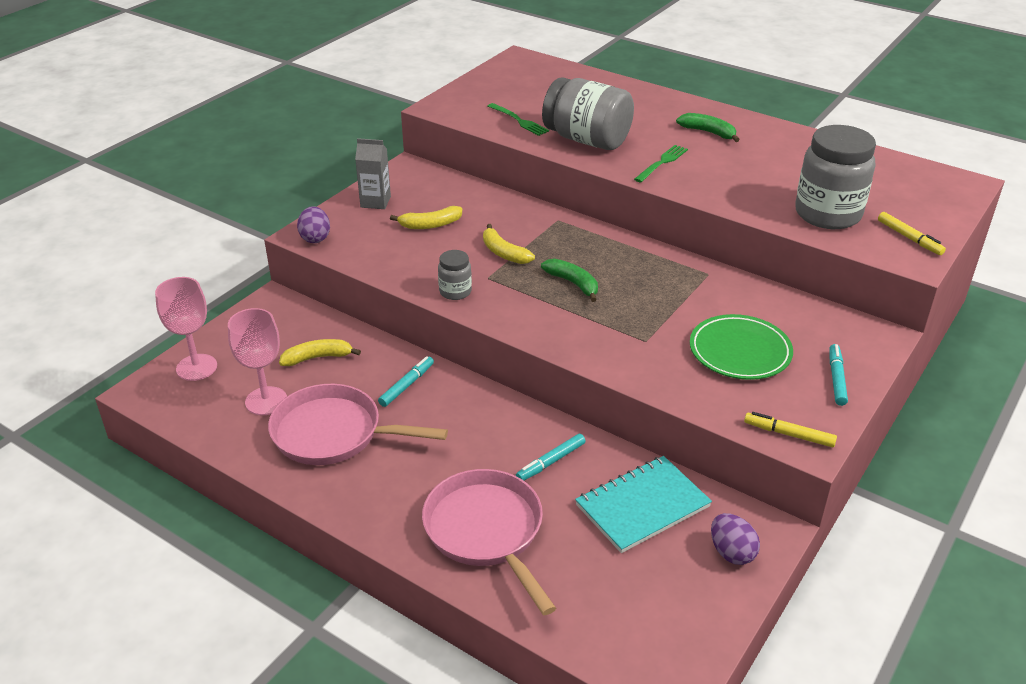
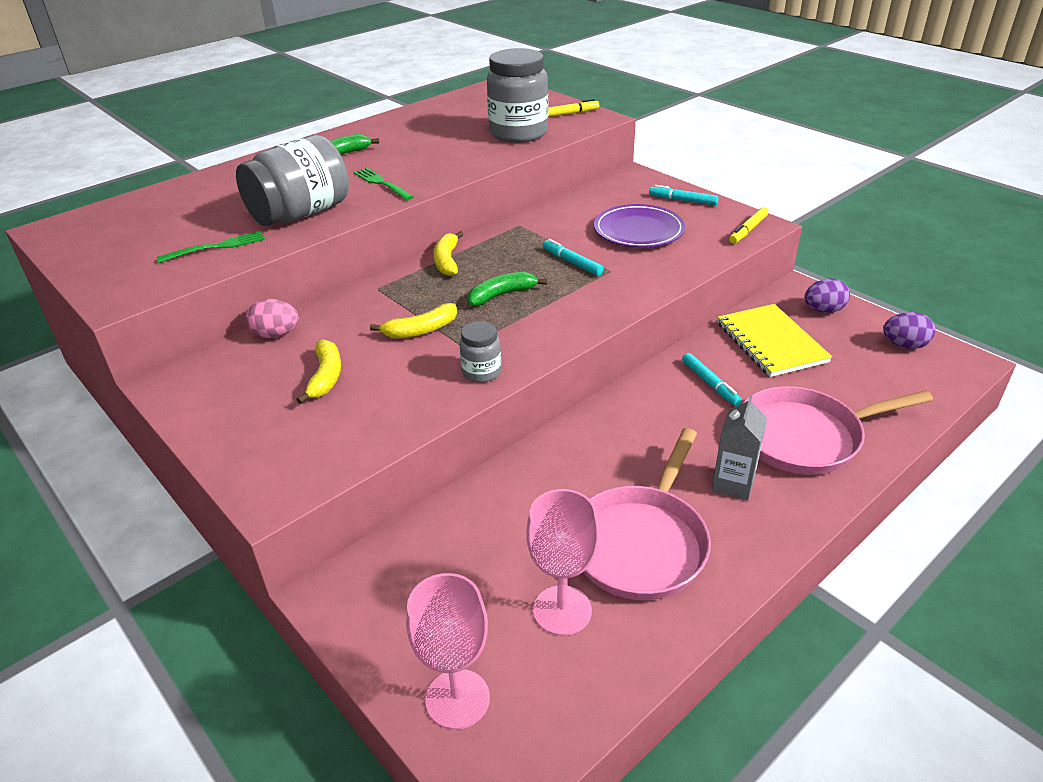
camera: 75 degrees left, 0 degrees up
yellow banana [279,339,361,366] -> yellow banana moved to [433,231,464,276]
purple egg [297,206,330,243] -> purple egg moved to [883,312,935,349]
grey carton [355,138,391,209] -> grey carton moved to [712,395,767,500]
turquoise marker [378,356,434,407] -> turquoise marker moved to [543,239,604,276]
turquoise notebook [575,456,712,553] -> yellow notebook [717,304,832,377]
green plate [690,314,793,380] -> purple plate [594,204,685,248]
none -> pink egg [246,299,299,338]

